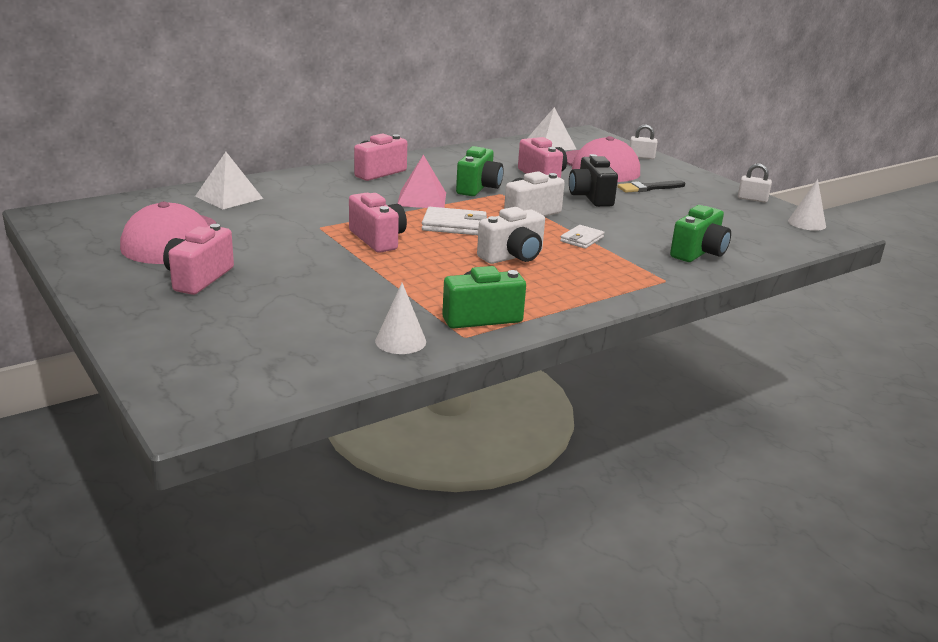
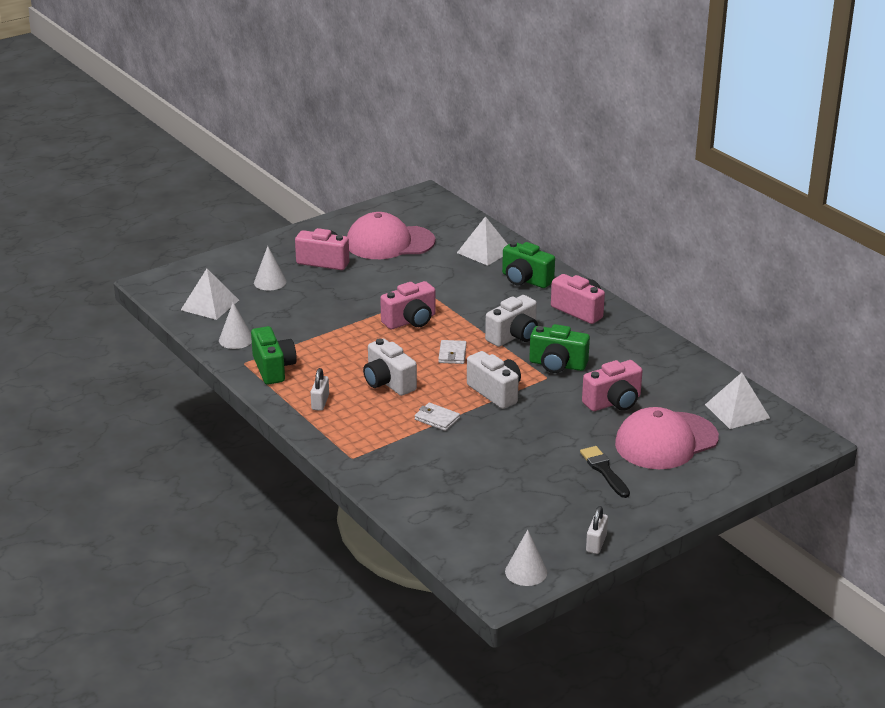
camera: 90 degrees right, 5 degrees up
pink pyramid [397,155,446,208] -> white camera [485,295,538,347]
white wallet [422,207,487,235] -> white wallet [438,340,467,364], size x0.65
black camera [569,154,618,207] -> none
white padlock [630,124,657,159] -> white padlock moved to [311,368,329,411]
green camera [670,205,731,262] -> green camera moved to [502,242,555,288]
none -> white pyramid [181,269,239,320]
none -> white cone [254,246,286,290]

